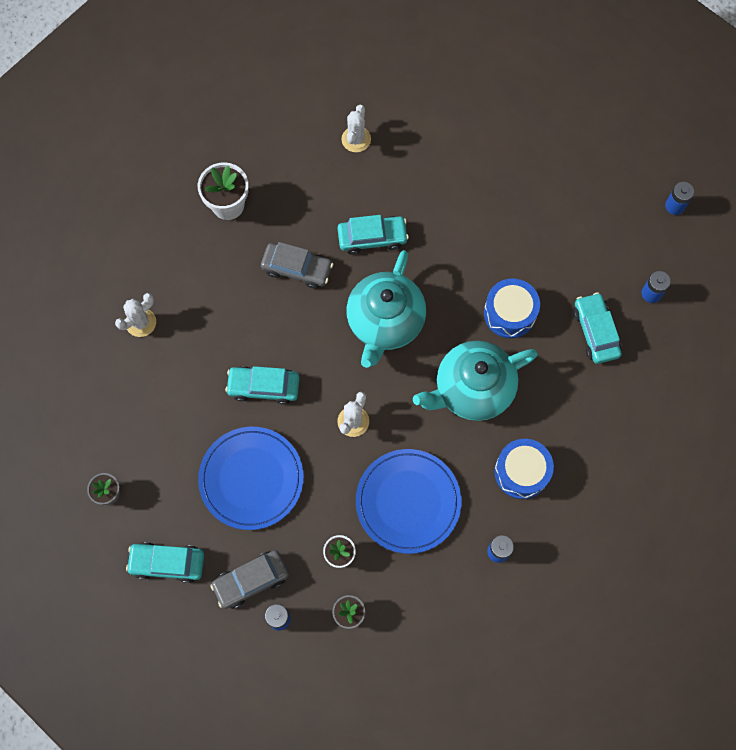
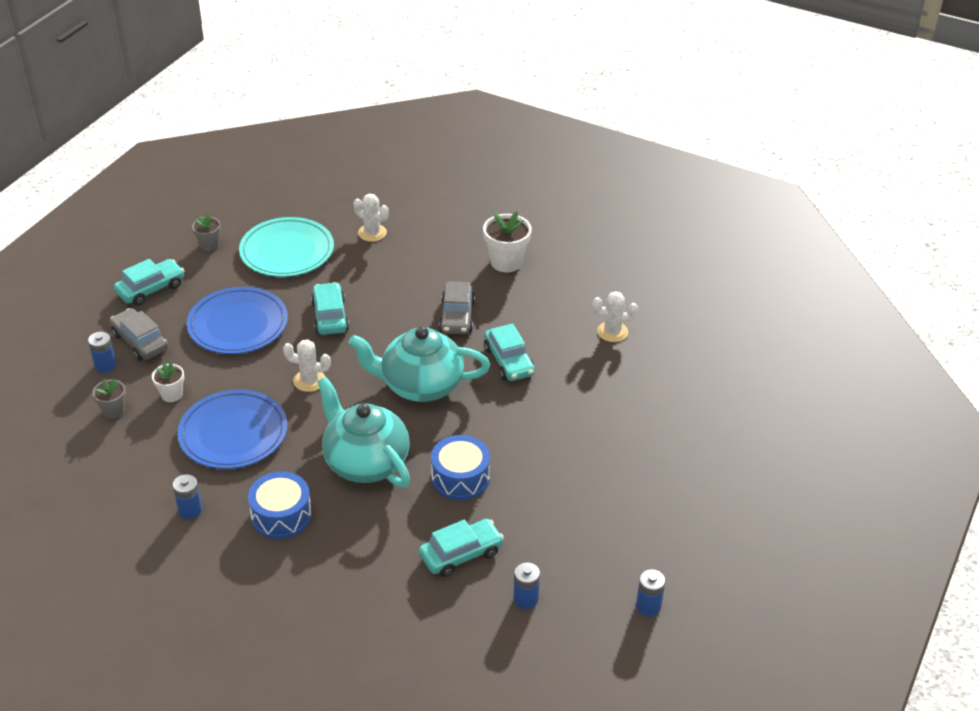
camera: 75 degrees right, 30 degrees down
turquoise car [126,542,204,583] -> turquoise car turned 60 degrees clockwise [114,259,185,306]
none -> turquoise plate [239,217,334,277]

